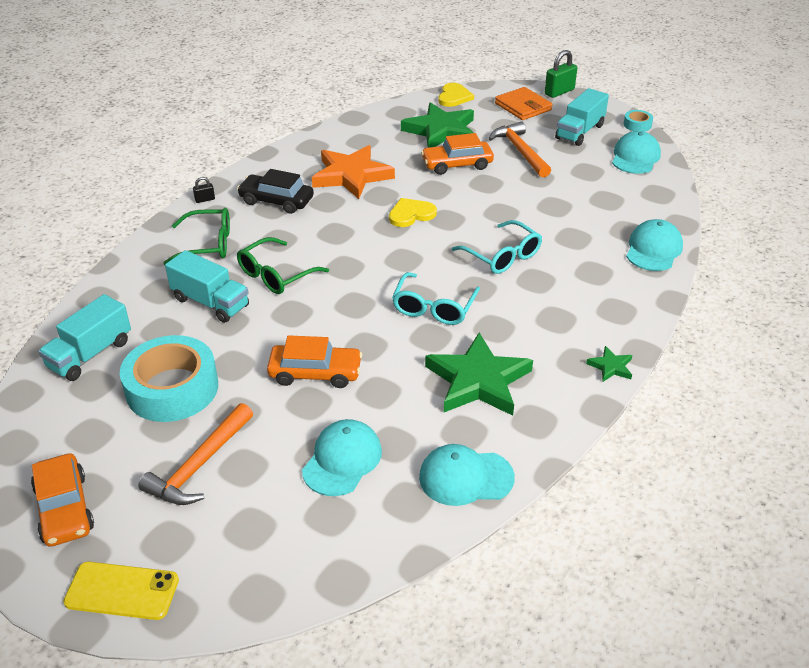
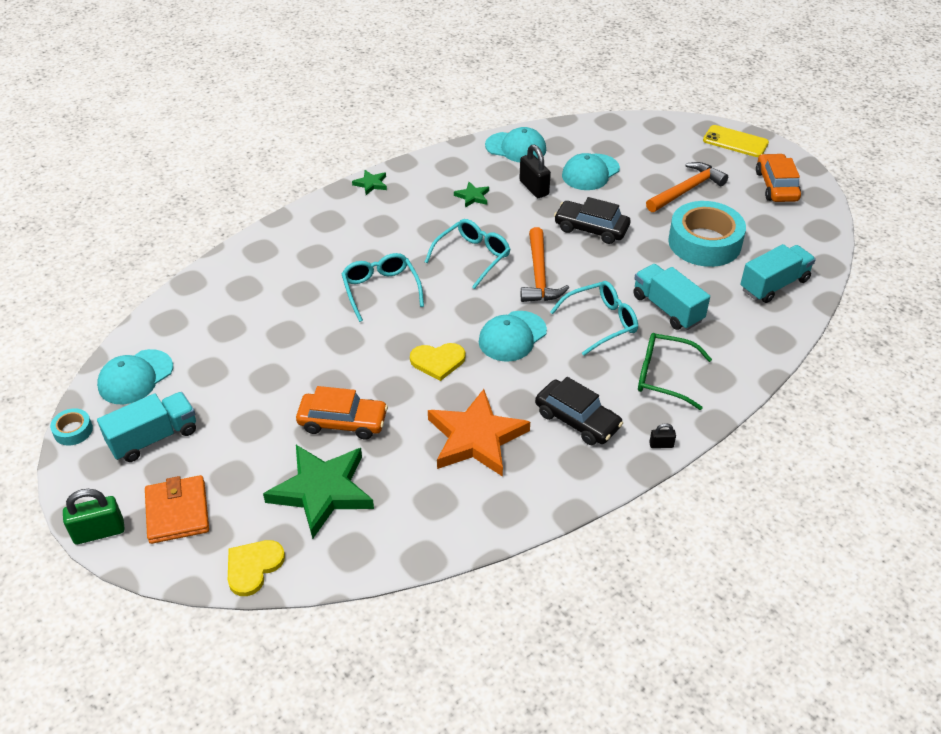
camera: 160 degrees left, 5 degrees up
green glasses [237,237,329,294] -> turquoise glasses [550,281,638,356]
orange car [267,335,362,388] -> black car [554,197,630,244]
green star [425,332,533,416] -> green star [454,182,489,208], size x0.44
orange hammer [489,121,551,178] -> orange hammer moved to [521,227,569,302]
turquoise cap [626,219,683,271] -> turquoise cap moved to [479,311,547,362]
none -> black padlock [519,144,551,198]

